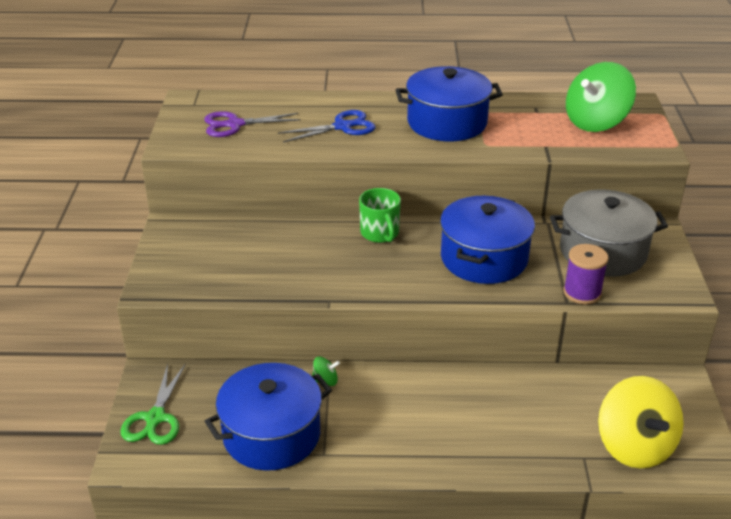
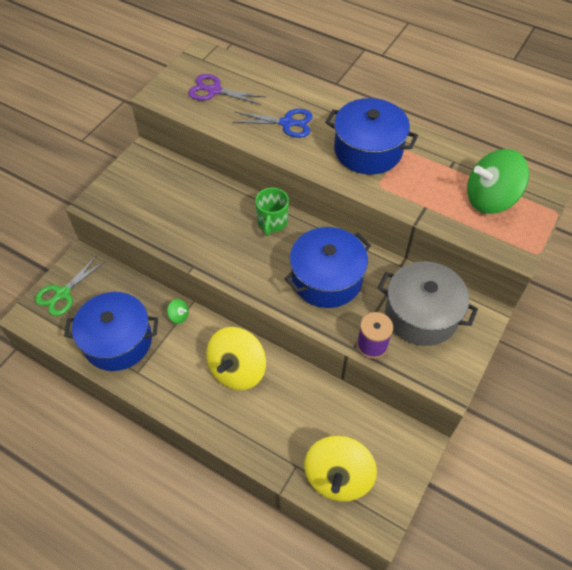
camera: 30 degrees right, 20 degrees up
none -> yellow spinning top [206,327,266,390]

